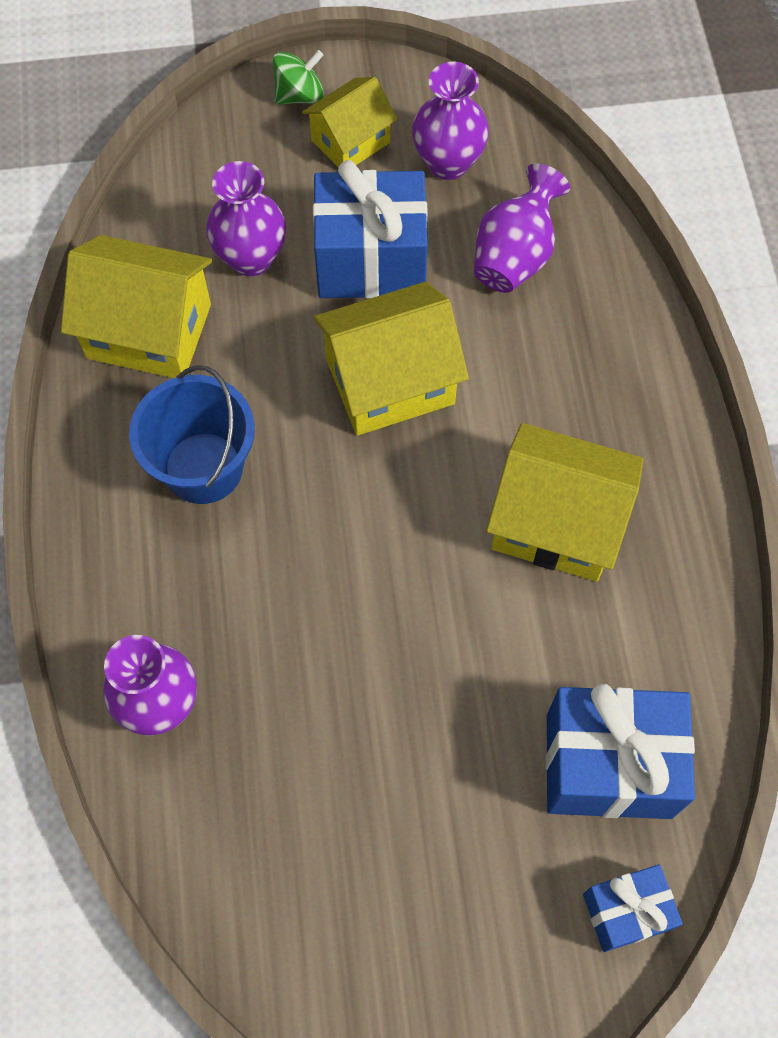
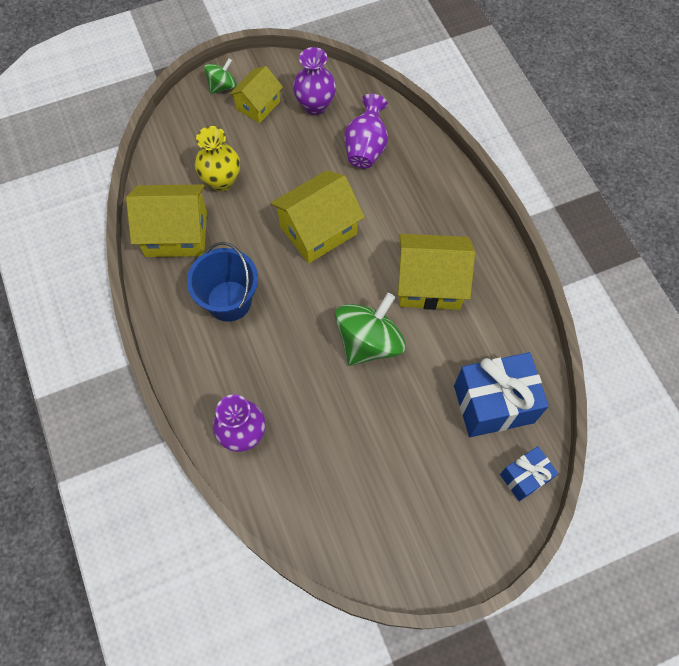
camera: 15 degrees left, 0 degrees up
purple vase [206,161,286,276] -> yellow vase [195,126,240,191]
blue gift [313,160,428,298] -> none
none -> green spinning top [335,293,406,366]

